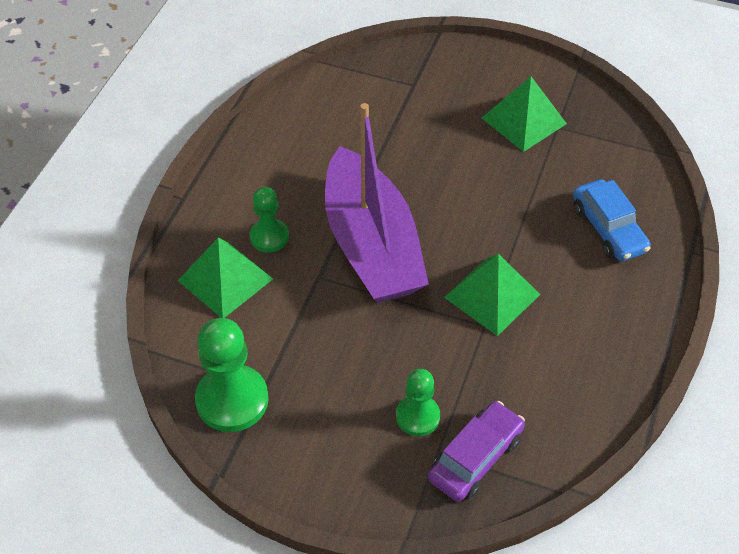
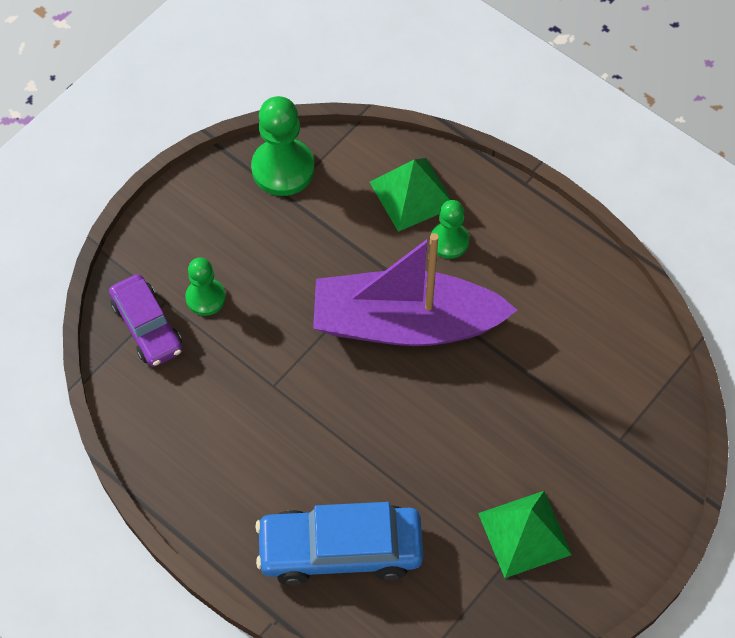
camera: 110 degrees right, 10 degrees up
green pyramid [444,254,541,336] -> none
blue car [573,179,651,261] -> blue car [255,502,423,585], size x1.52

